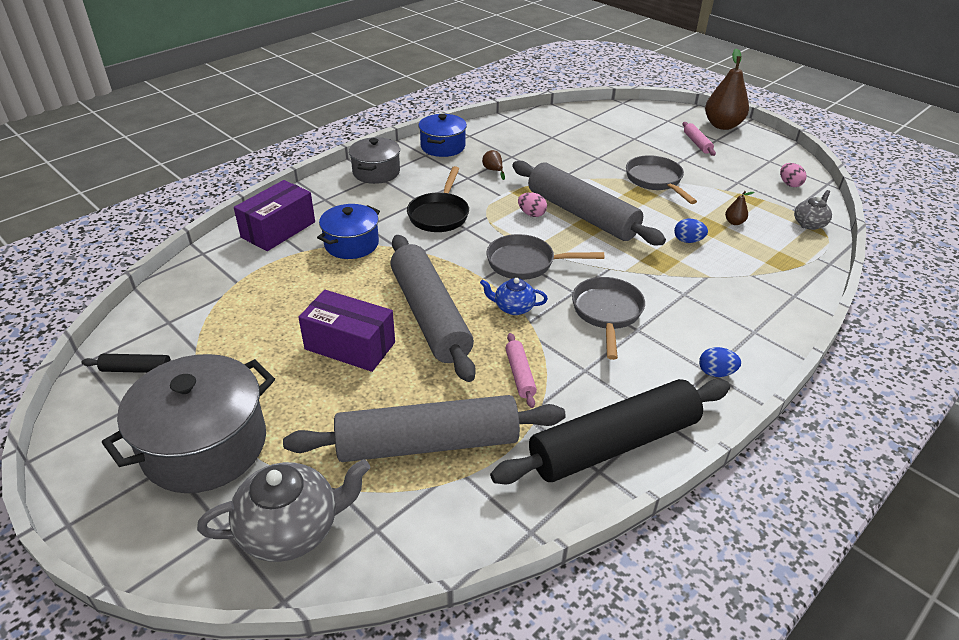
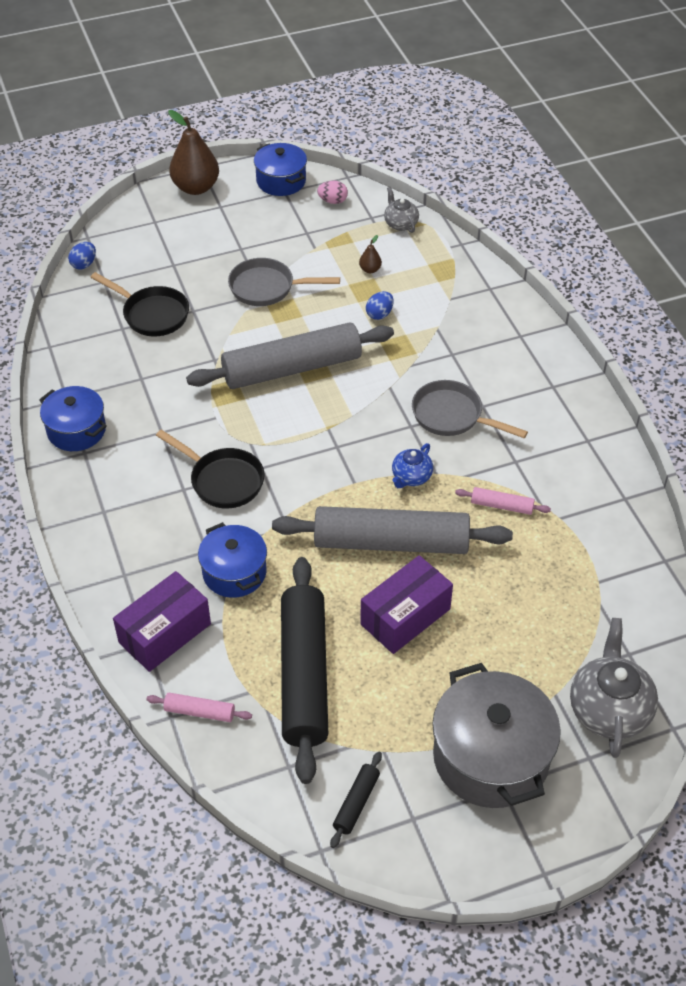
camera: 65 degrees left, 10 degrees up
purple box [234,180,315,251] -> purple box turned 75 degrees clockwise [113,571,211,672]
grey rolling pin [283,395,566,462] -> none
grey pot [349,137,400,184] -> none
brown pear [482,150,505,180] -> none
grey pan [487,234,604,280] -> none
black rolling pin [490,379,730,485] -> black rolling pin moved to [281,557,328,784]
pink egg [518,192,547,217] -> none
pink rolling pin [683,122,716,156] -> pink rolling pin moved to [146,693,252,722]
blue egg [699,347,741,377] -> blue egg moved to [68,242,96,270]
none -> black pan [90,272,189,336]
none -> blue pot [254,143,307,196]

